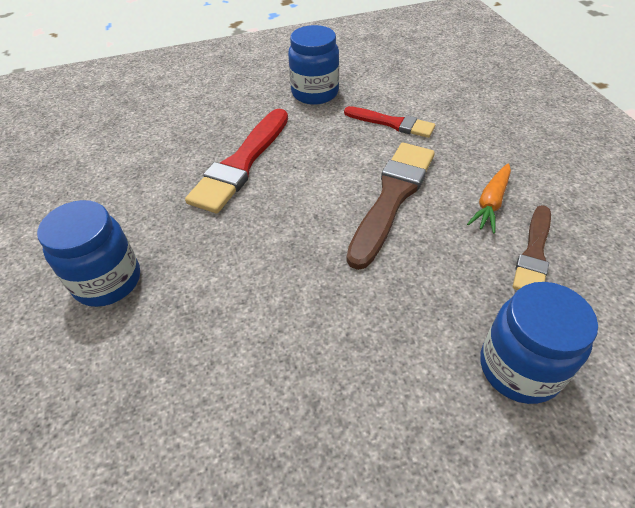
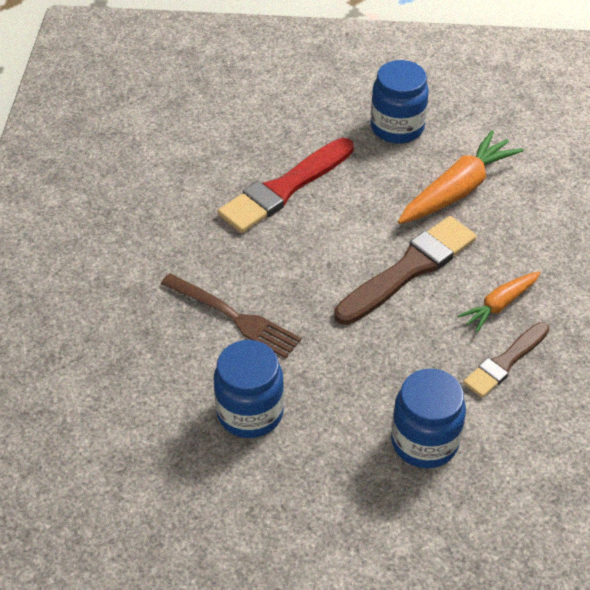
camera: 20 degrees right, 0 degrees up
blue jar [37,200,140,307] -> blue jar moved to [213,340,284,438]
red brush [344,106,435,138] -> orange carrot [398,130,524,224]
none -> brown fork [161,273,302,358]

